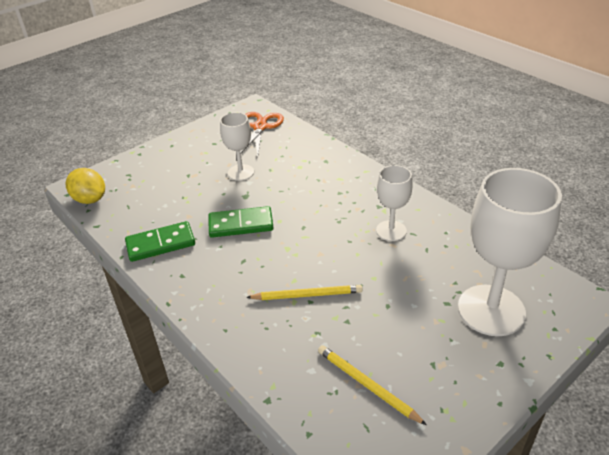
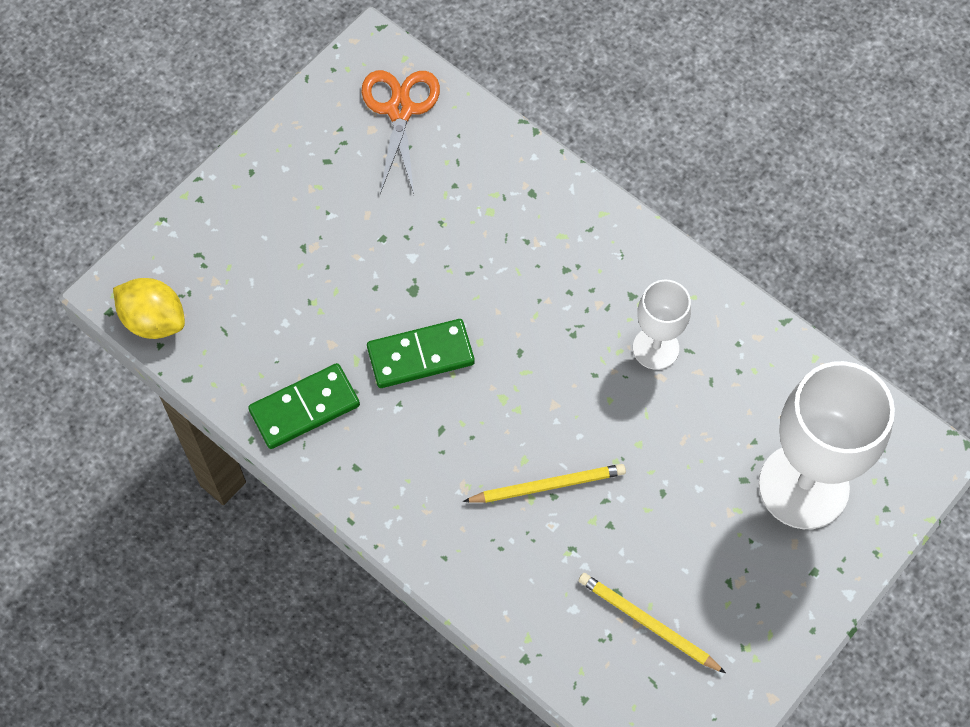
camera: 10 degrees left, 25 degrees up
white goblet [220,112,254,181] -> none

